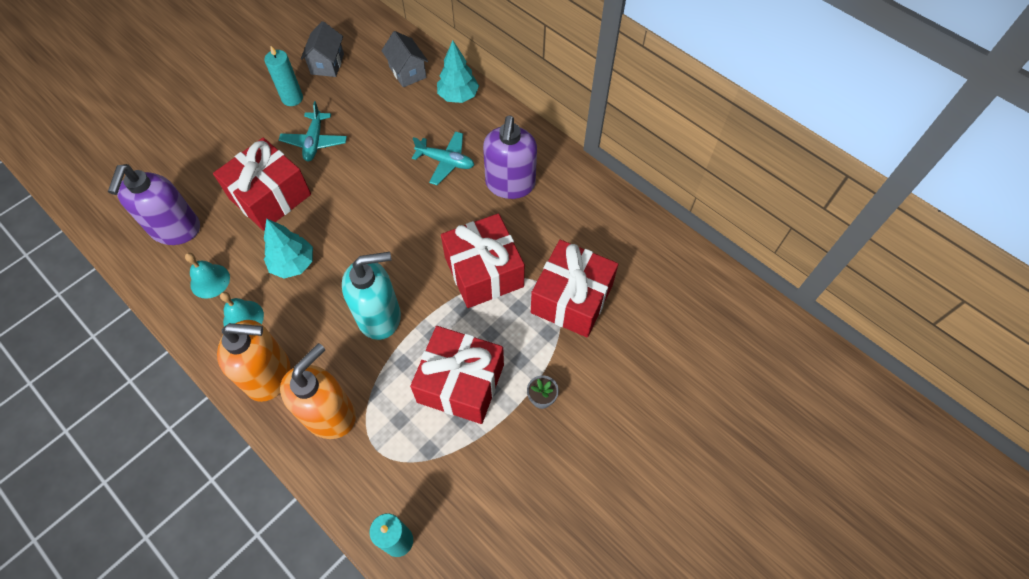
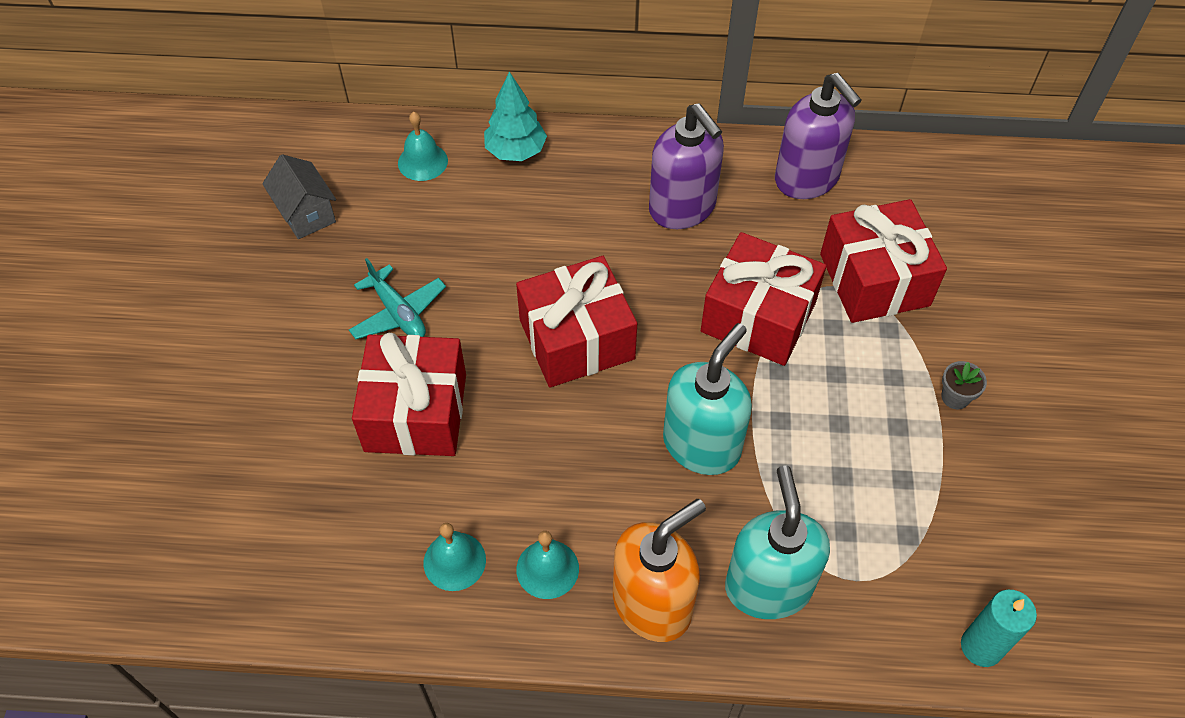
camera: 40 degrees left, 5 degrees down
purple soap dispenser [108,164,200,245] -> purple soap dispenser moved to [775,73,862,199]
turquoise candle [264,46,303,106] -> none
turquoise tree [264,219,313,278] -> none
orange soap dispenser [280,343,356,439] -> turquoise soap dispenser [725,465,830,619]
grey house [381,31,428,87] -> turquoise bell [398,112,448,181]
red gift [410,326,504,424] -> red gift moved to [516,256,637,387]
turquoise plane [412,131,474,185] -> none

